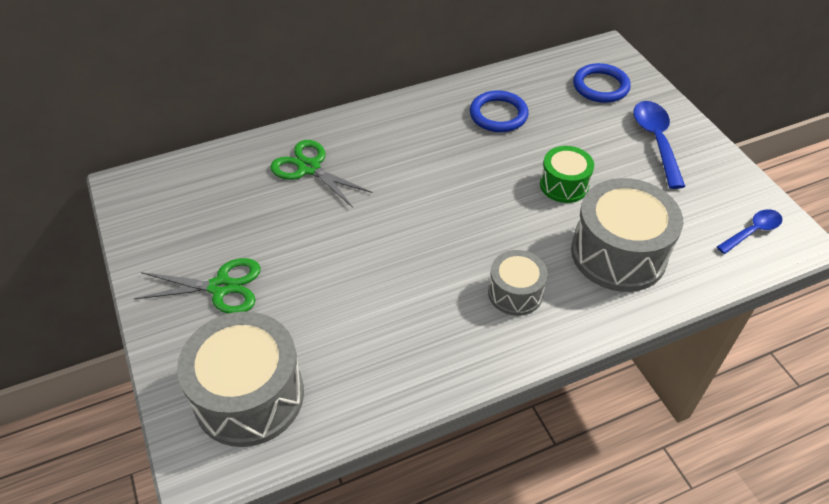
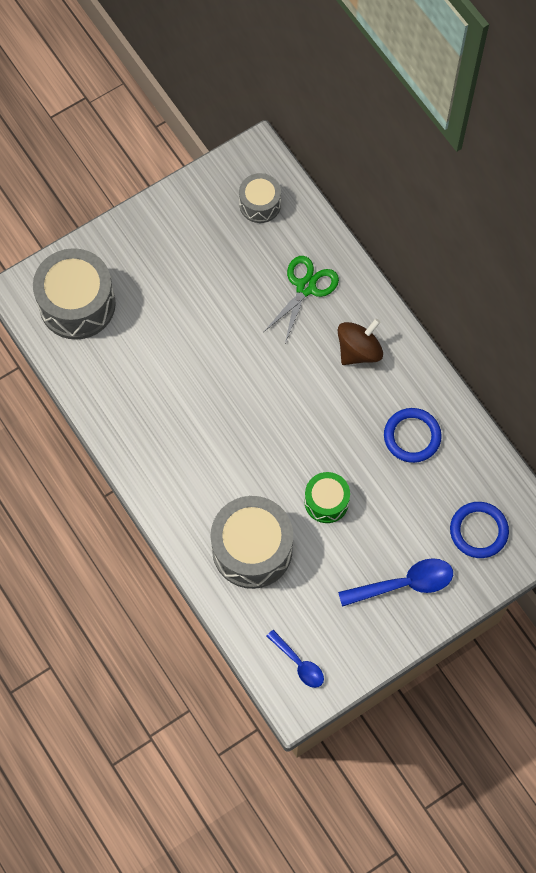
camera: 80 degrees right, 20 degrees up
green scissors [134,258,261,314] -> none
grey drum [488,250,548,316] -> grey drum moved to [239,173,281,223]
none -> brown spinning top [338,319,383,365]

